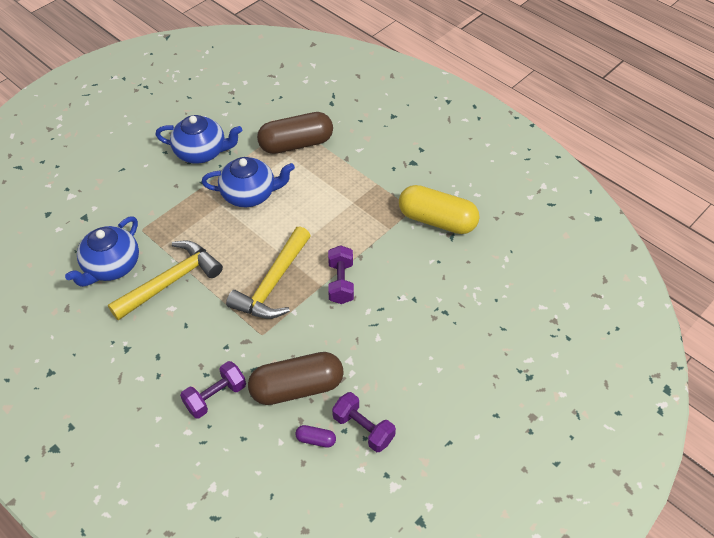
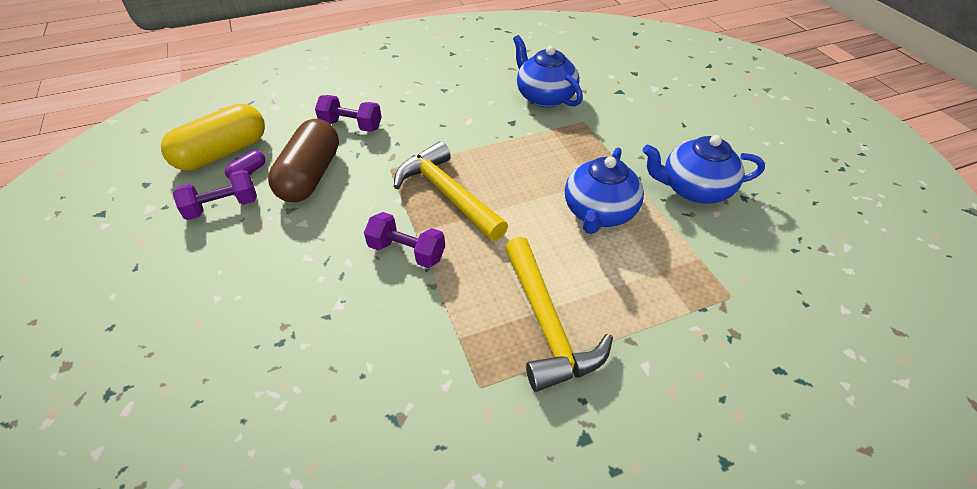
camera: 115 degrees right, 5 degrees down
yellow hammer [108,240,223,321] -> yellow hammer moved to [505,237,613,392]
blue teapot [155,115,242,164] -> blue teapot turned 60 degrees clockwise [643,135,765,204]
purple dumbbell [180,361,246,419] -> purple dumbbell turned 60 degrees counterclockwise [315,95,382,132]
brown capsule [257,112,333,154] -> none
yellow capsule [399,185,480,234] -> yellow capsule moved to [161,104,265,171]

